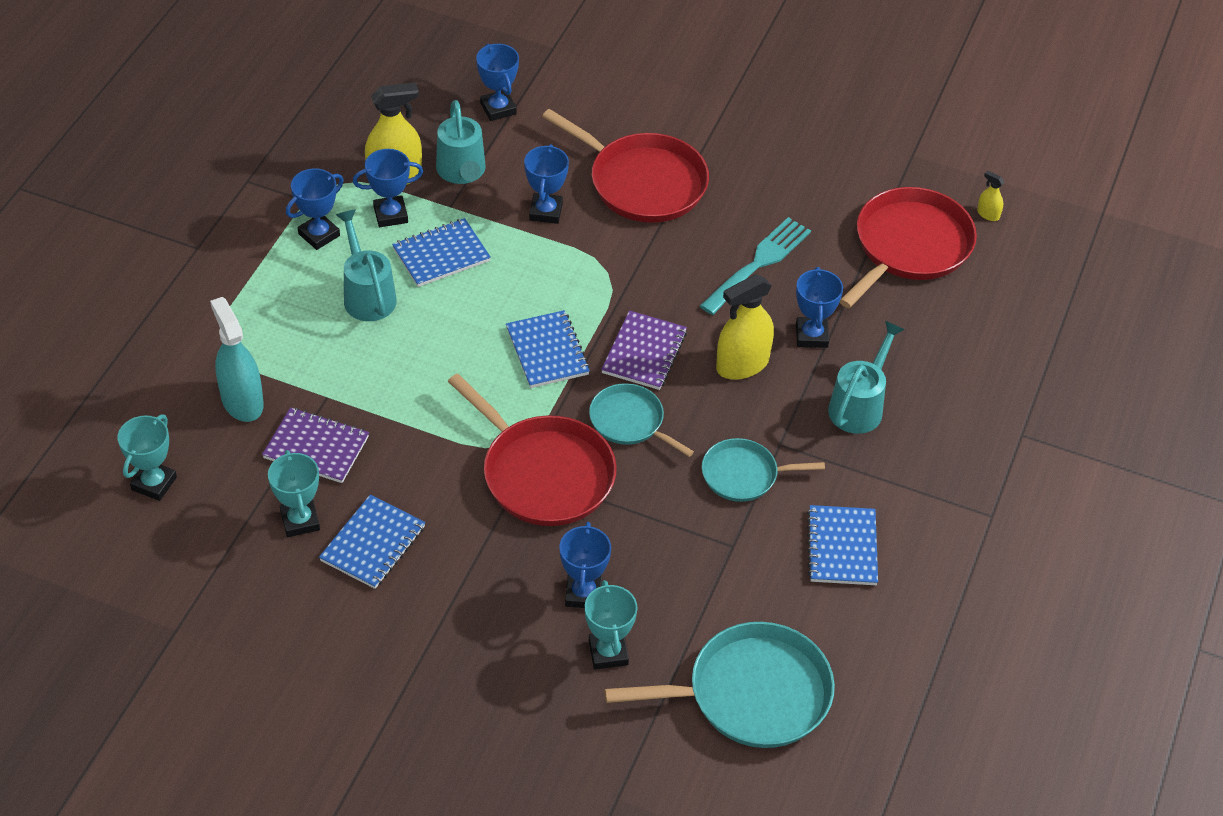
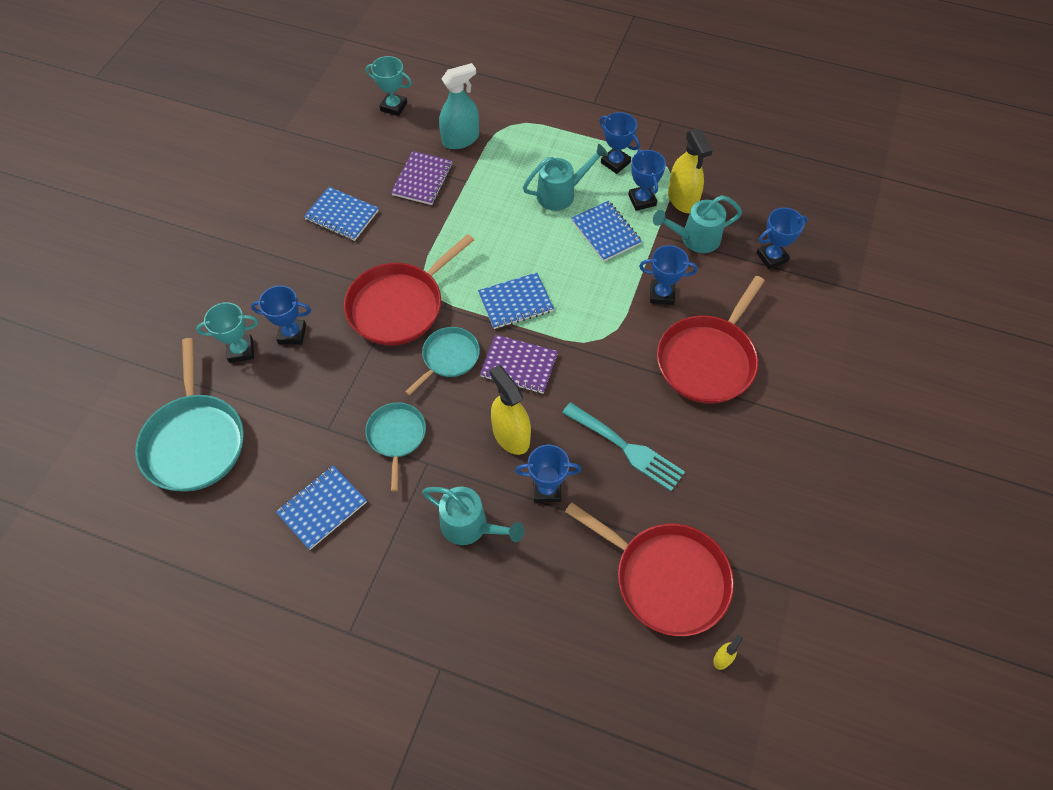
camera: 90 degrees right, 10 degrees up
turquoise trophy [268,450,320,537] -> none
blue notebook [807,505,878,585] -> blue notebook turned 45 degrees counterclockwise [276,465,367,550]

